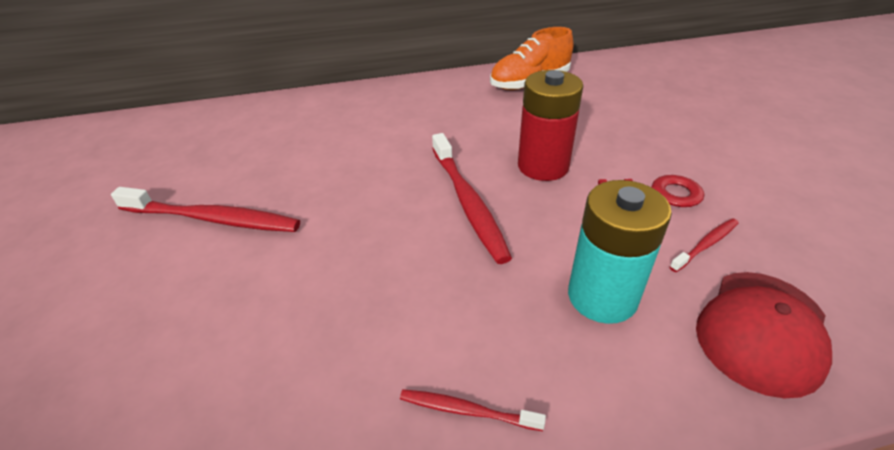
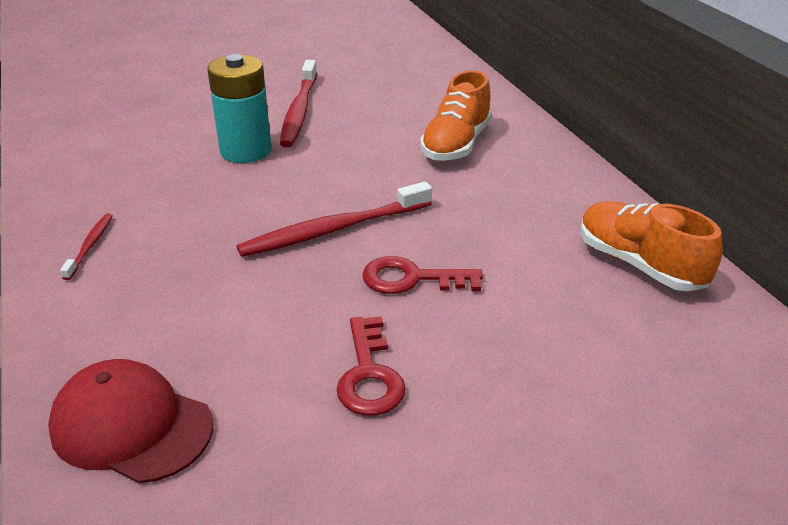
camera: 80 degrees right, 5 degrees down
red battery [518,70,583,181] -> red key [362,256,483,294]
turquoise battery [568,180,672,324] -> turquoise battery moved to [207,54,272,163]
red toothbrush [670,218,739,272] -> none
none -> orange shoe [420,70,491,161]

